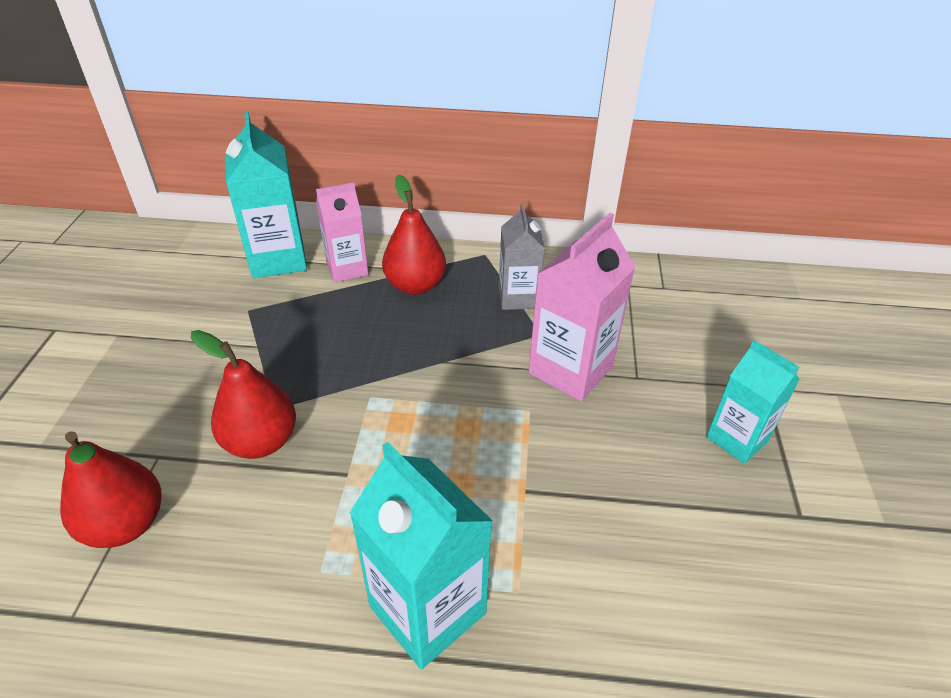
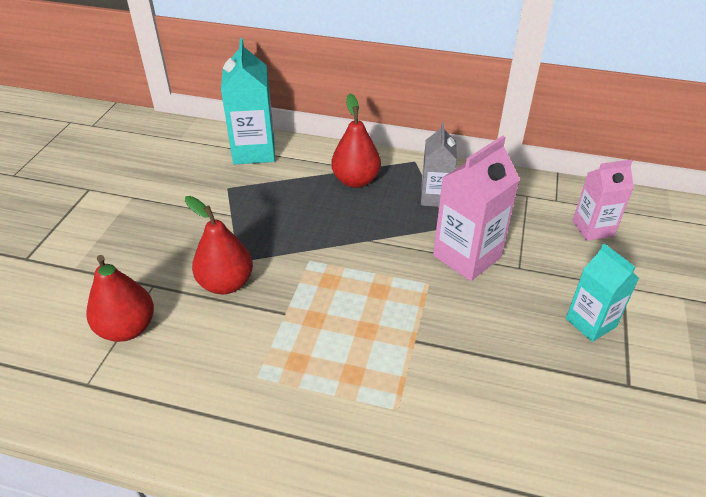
camera: 10 degrees right, 0 degrees up
pink carton [316,182,368,282] -> pink carton moved to [573,159,634,241]
turquoise carton [350,442,493,669] -> none

